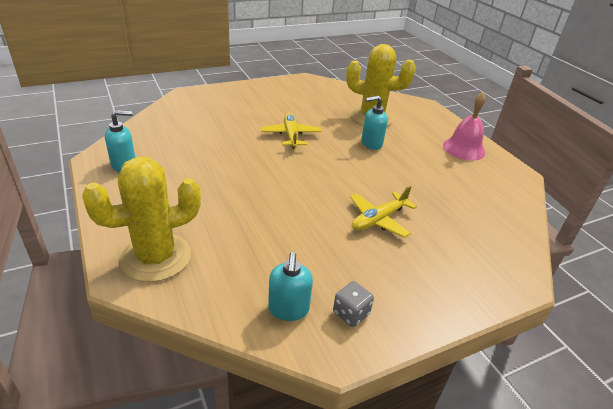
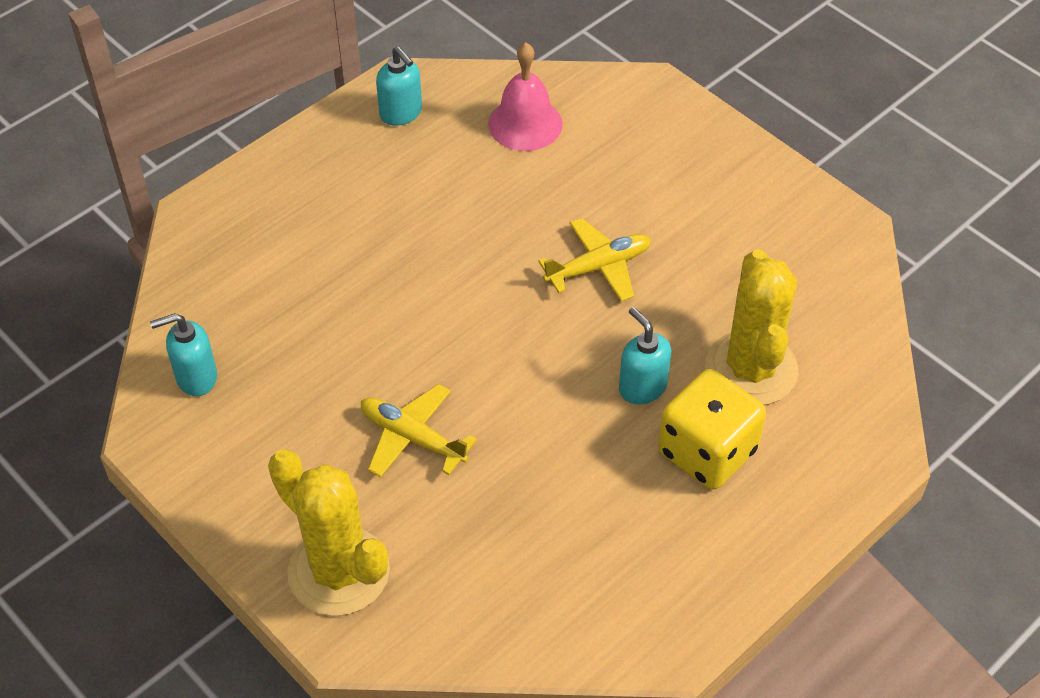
camera: 75 degrees right, 15 degrees up
yellow cactus [82,157,201,282] -> yellow cactus moved to [268,449,390,616]
grey dice [333,281,374,327] -> none
pink bell [443,92,486,161] -> pink bell moved to [488,42,563,151]
none -> yellow dice [658,369,766,490]

